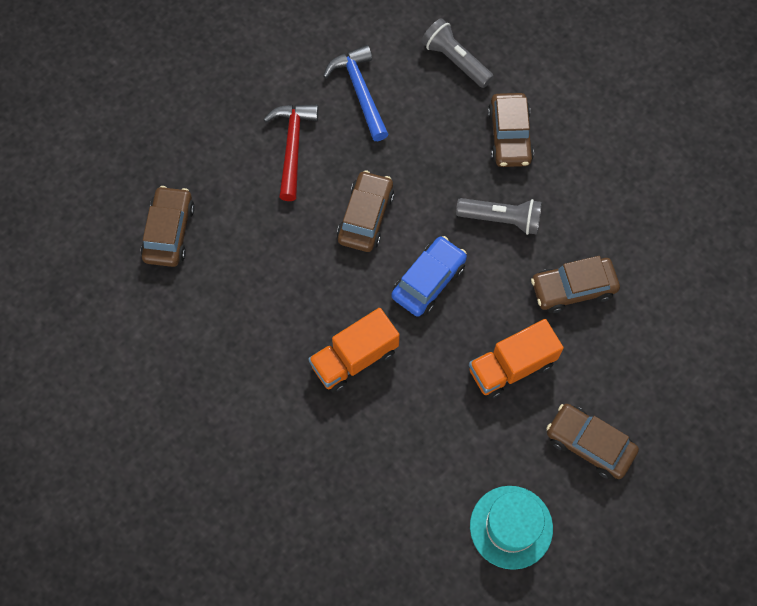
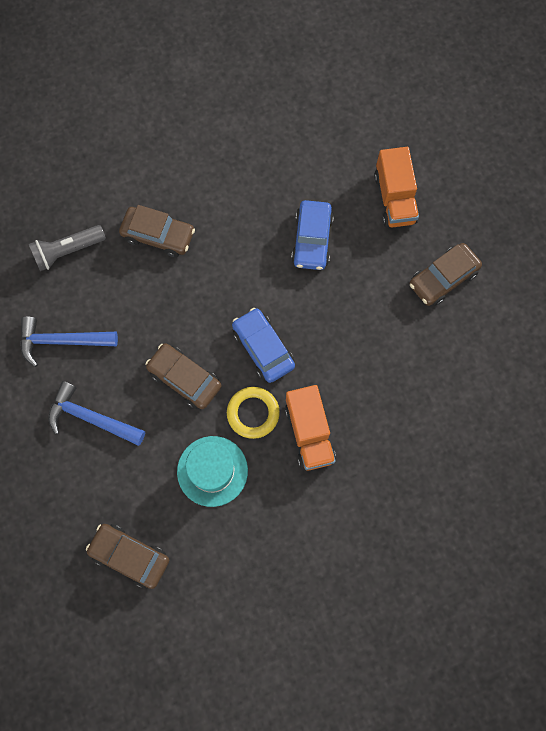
camera: 70 degrees left, 5 degrees up
red hammer [263,104,319,201] -> blue hammer [48,381,145,446]
grey flashlight [456,198,542,235] -> none
orange truck [469,319,564,399] -> orange truck moved to [374,147,419,228]
turquoise hat [470,486,553,570] -> turquoise hat moved to [177,436,248,507]
brown car [531,256,620,313] -> blue car [291,200,334,270]
none -> yellow ring [227,387,280,439]

